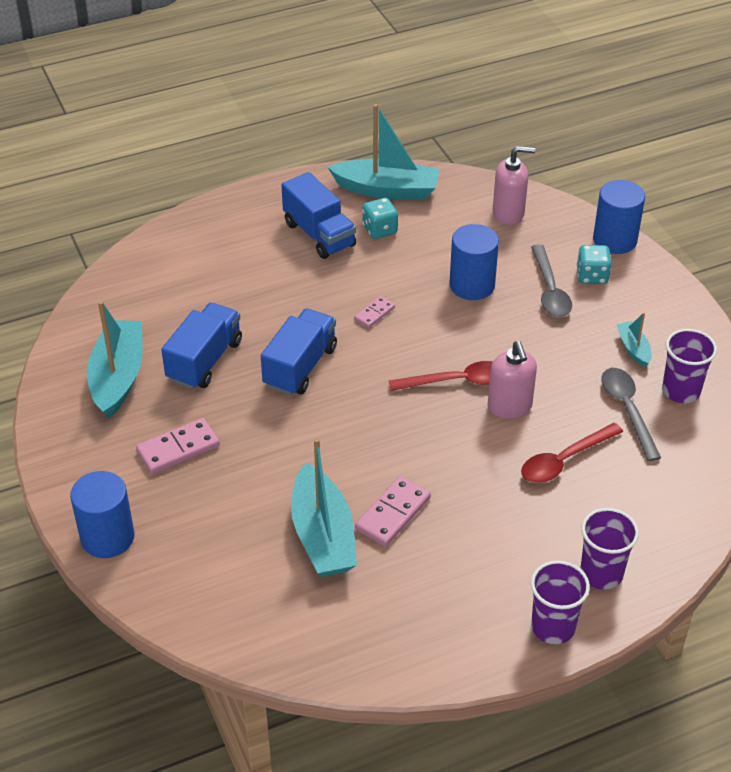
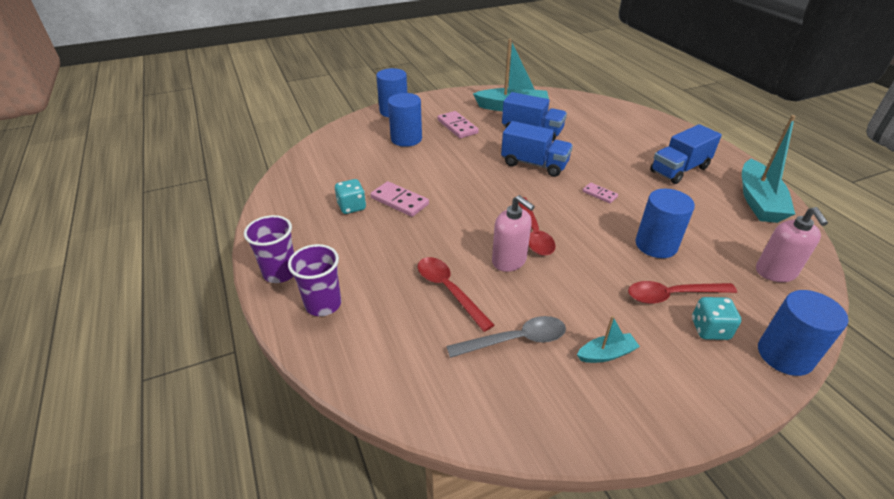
camera: 90 degrees right, 5 degrees down
turquoise boat [291,438,357,577] -> none
turquoise dice [362,198,398,239] -> turquoise dice moved to [335,179,366,214]
pink soap dispenser [488,341,537,419] -> pink soap dispenser turned 120 degrees counterclockwise [492,195,535,272]
grey spoon [531,244,572,317] -> red spoon [628,281,737,304]
purple cup [662,329,717,403] -> none
none -> blue cylinder [388,93,422,147]

